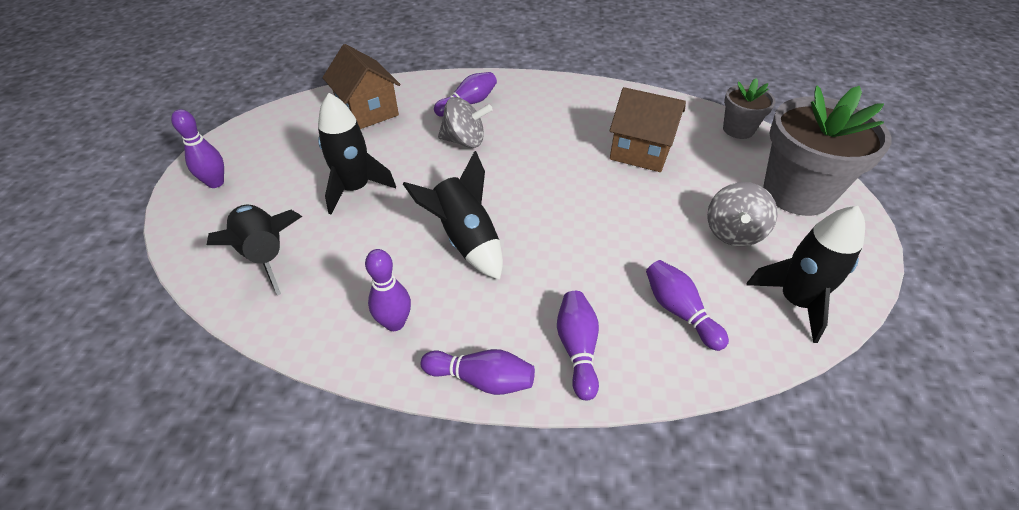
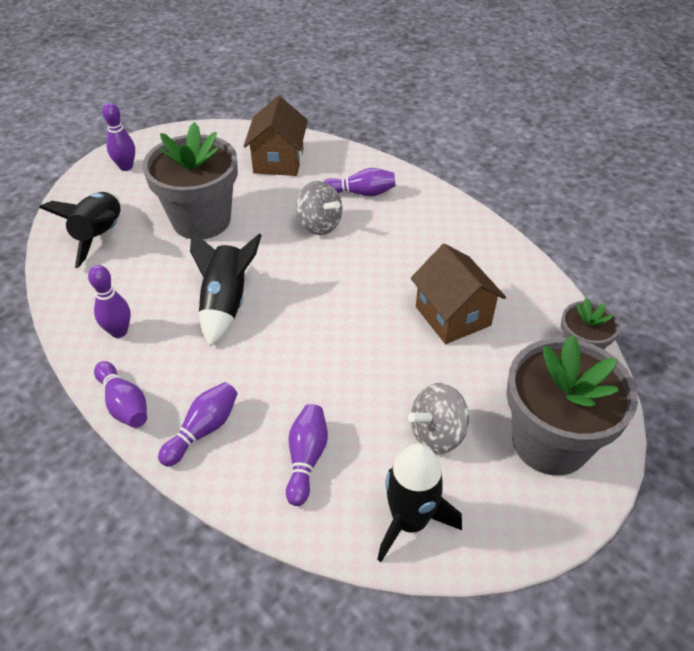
camera: 40 degrees right, 0 degrees up
black rocket [318,93,396,214] -> grey flower pot [142,122,238,239]

